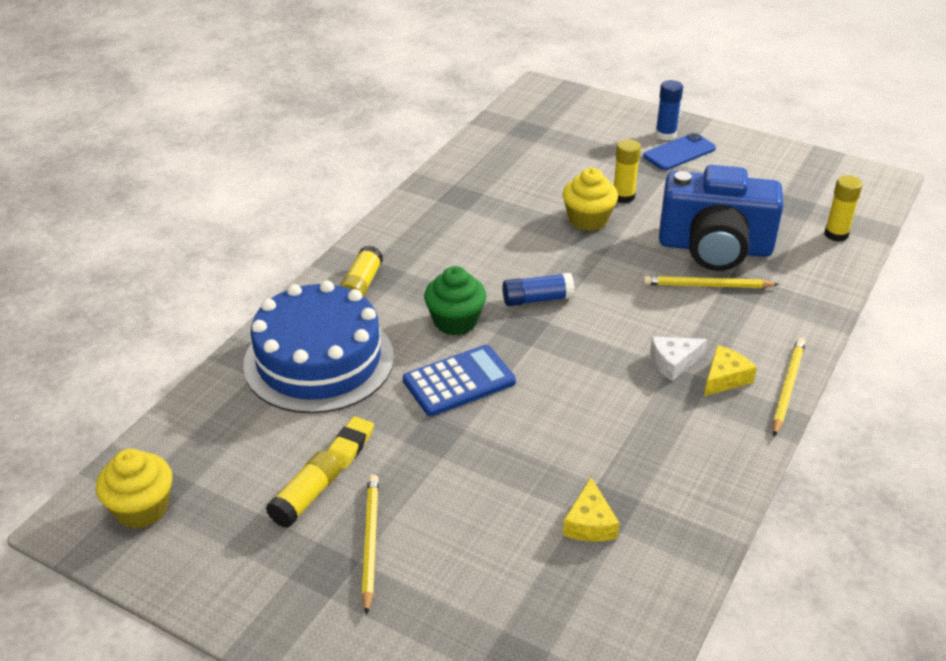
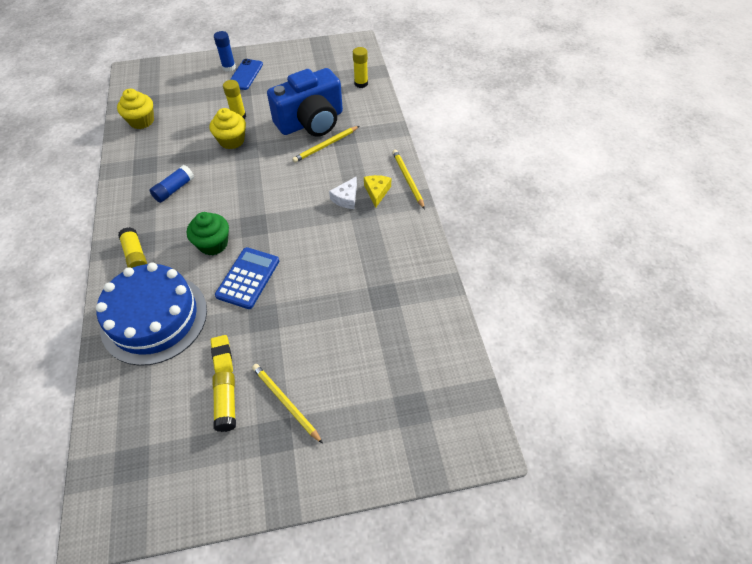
camera: 40 degrees left, 15 degrees up
yellow cupcake [96,449,172,529] -> yellow cupcake moved to [117,89,154,129]
blue glue stick [503,273,575,306] -> blue glue stick moved to [149,165,194,203]
yellow cheese [563,477,619,542] -> none

